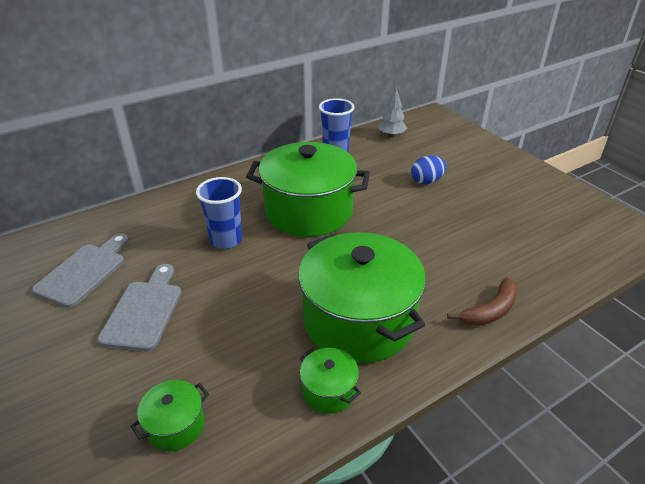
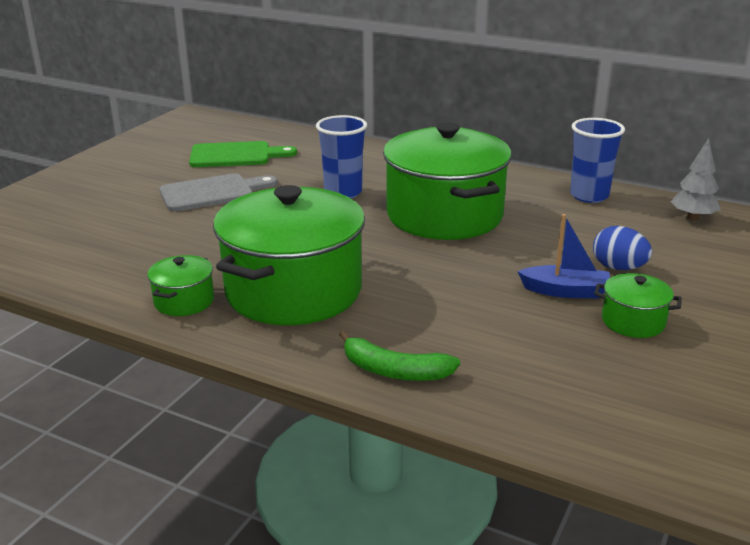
camera: 60 degrees right, 10 degrees down
grey cutting board [32,233,129,308] -> green cutting board [189,141,297,167]
green pot [130,380,209,451] -> green pot moved to [594,273,682,338]
brown banana [447,277,518,326] -> green banana [339,330,460,381]
none -> blue boat [517,214,610,298]

